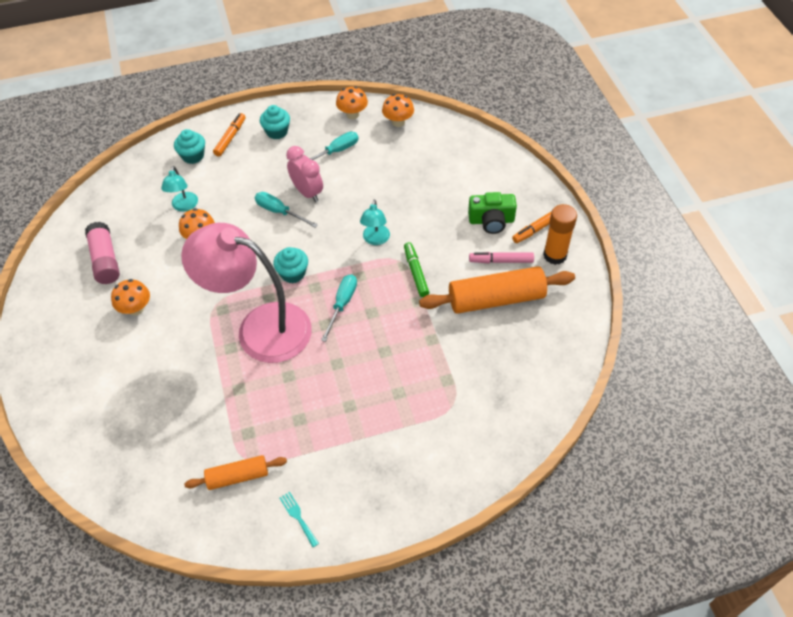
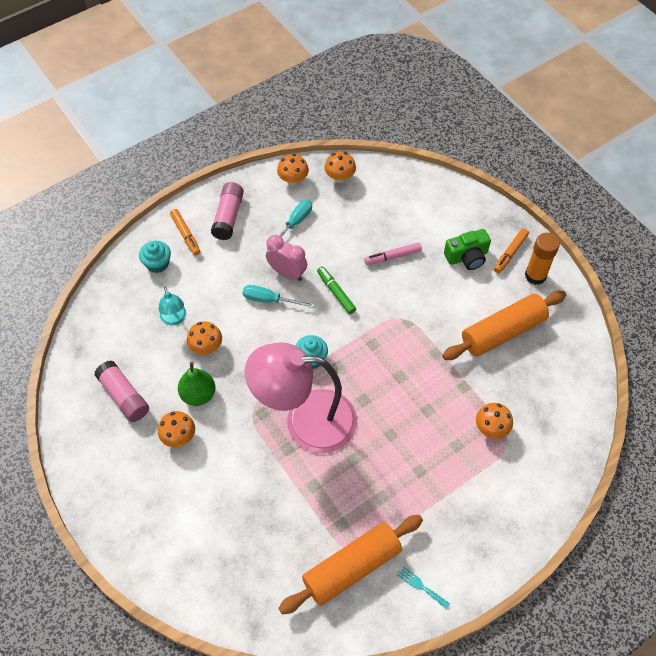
camera: 20 degrees left, 5 degrees up
orange rolling pin [184,455,287,490] -> orange rolling pin [278,515,423,615], size x1.76
orange marker [213,113,246,156] -> orange marker turned 150 degrees clockwise [170,209,201,255]
turquoise cupcake [260,105,290,139] -> pink glue stick [211,182,244,240]
turquoise screwdriver [321,274,357,342] -> none
turquoise lamp [360,199,390,245] -> none
green marker [404,242,429,297] -> green marker moved to [317,266,356,314]
pink marker [469,252,534,263] -> pink marker moved to [364,242,422,265]
none -> green pear [178,362,215,406]
none -> orange mushroom [476,403,513,439]

